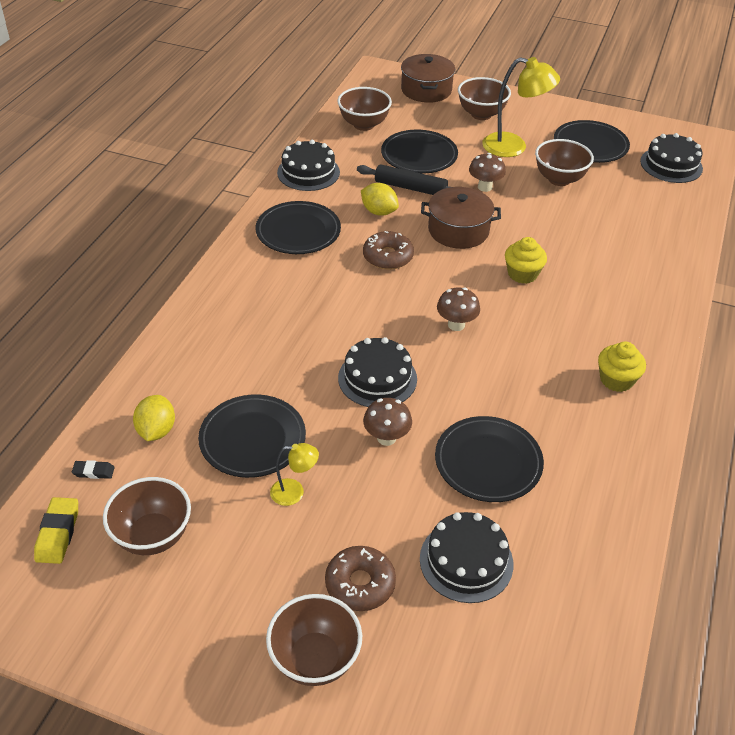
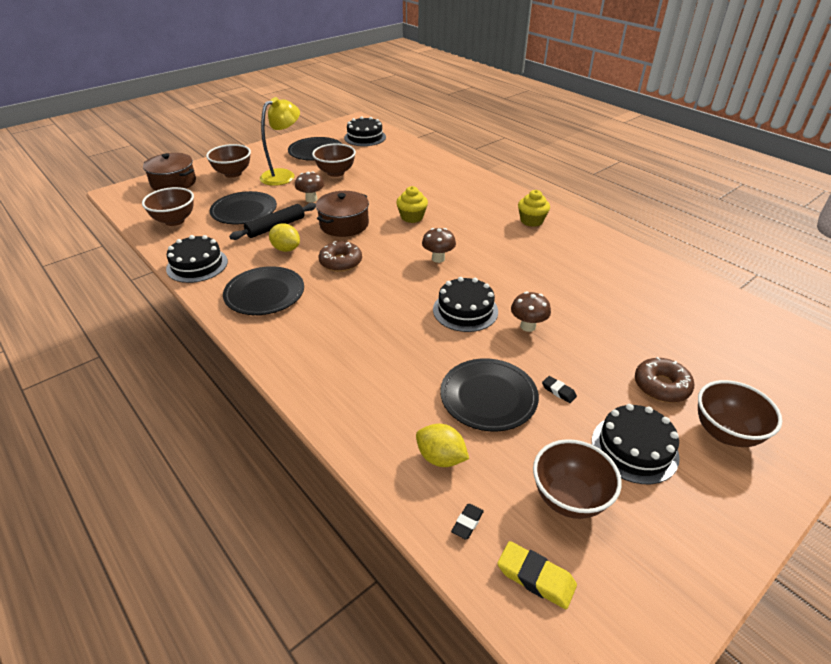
camera: 60 degrees left, 5 degrees down
yellow lamp [270,443,319,506] -> black eraser [542,376,577,403]
yellow lemon [361,183,399,216] -> yellow lemon turned 60 degrees clockwise [269,223,300,252]
black cake [420,512,513,603] -> black cake moved to [592,404,680,484]
black plate [435,416,544,502] -> none

